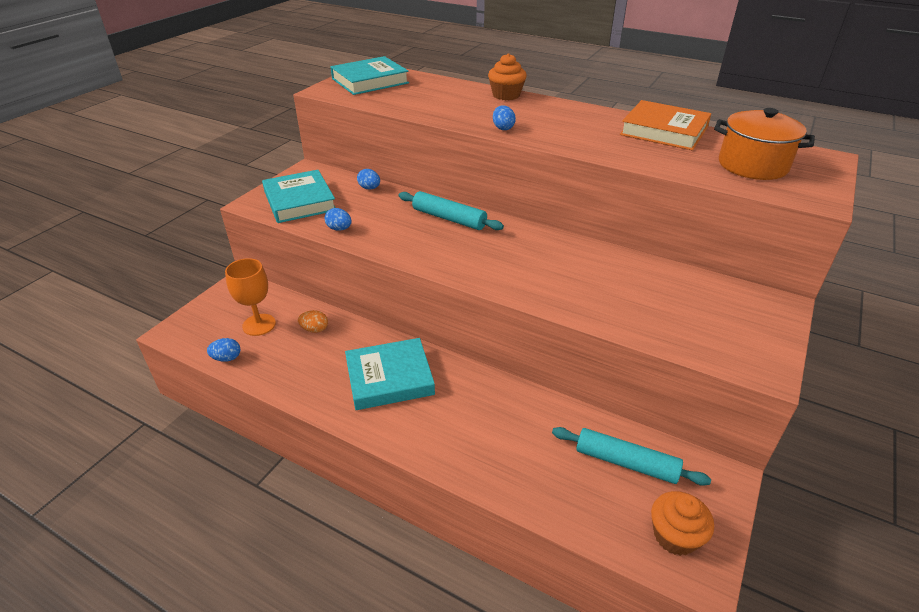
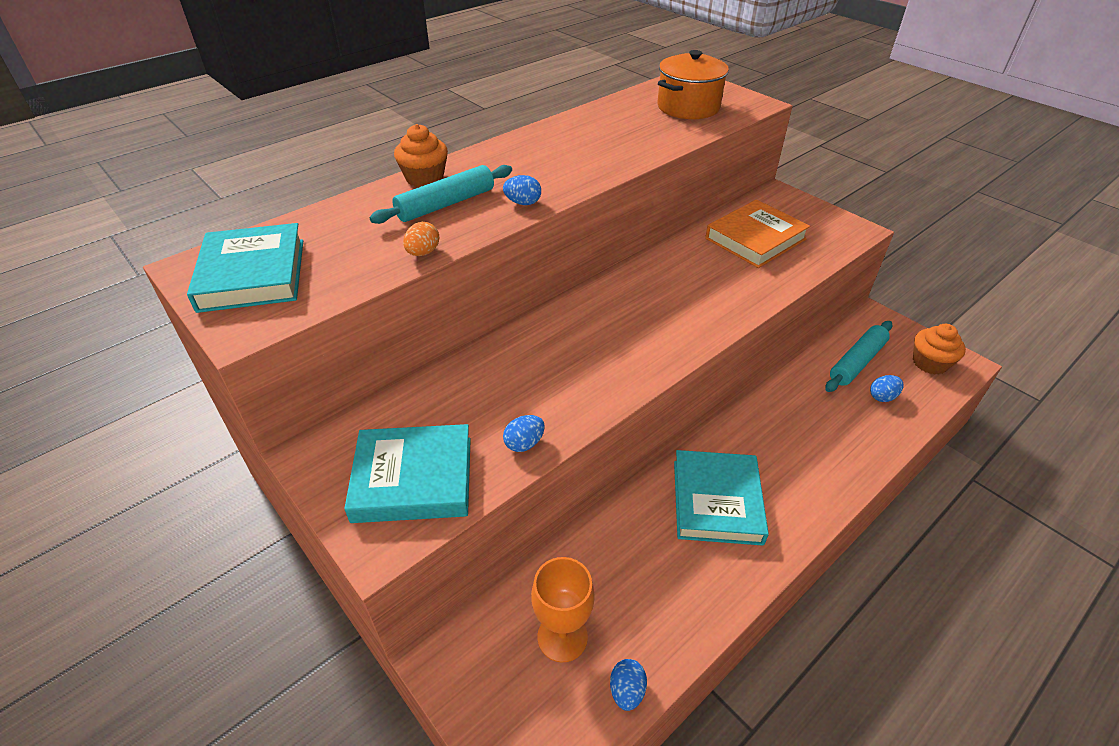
camera: 70 degrees left, 5 degrees up
orange egg [298,310,328,333] -> orange egg moved to [403,222,439,256]
blue egg [357,169,380,190] -> blue egg moved to [870,375,903,402]
turquoise rolling pin [399,191,504,230] -> turquoise rolling pin moved to [369,165,512,224]
orange book [620,100,711,150] -> orange book moved to [705,200,810,268]

